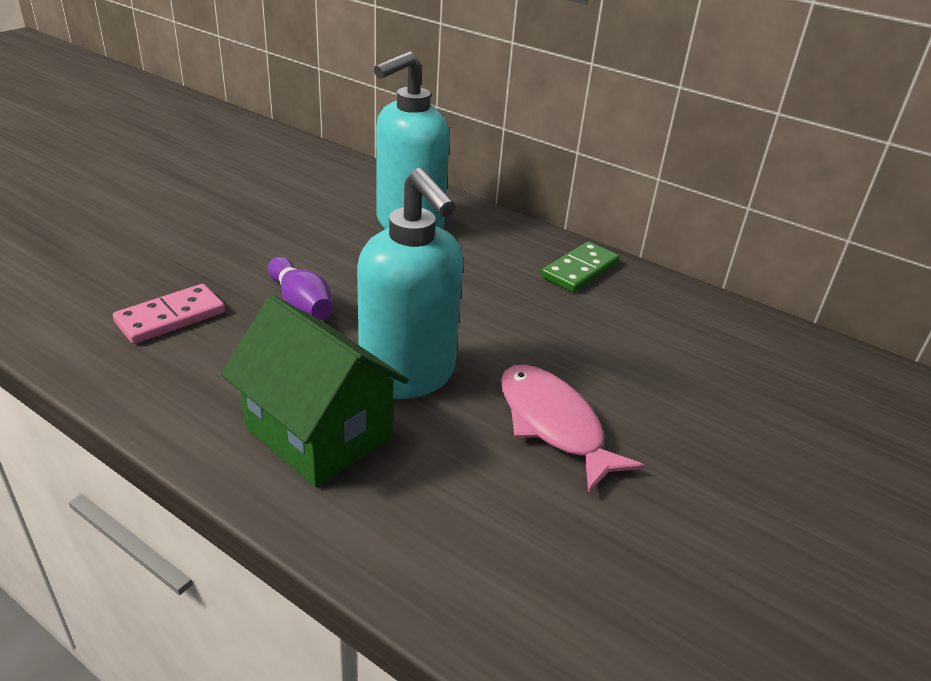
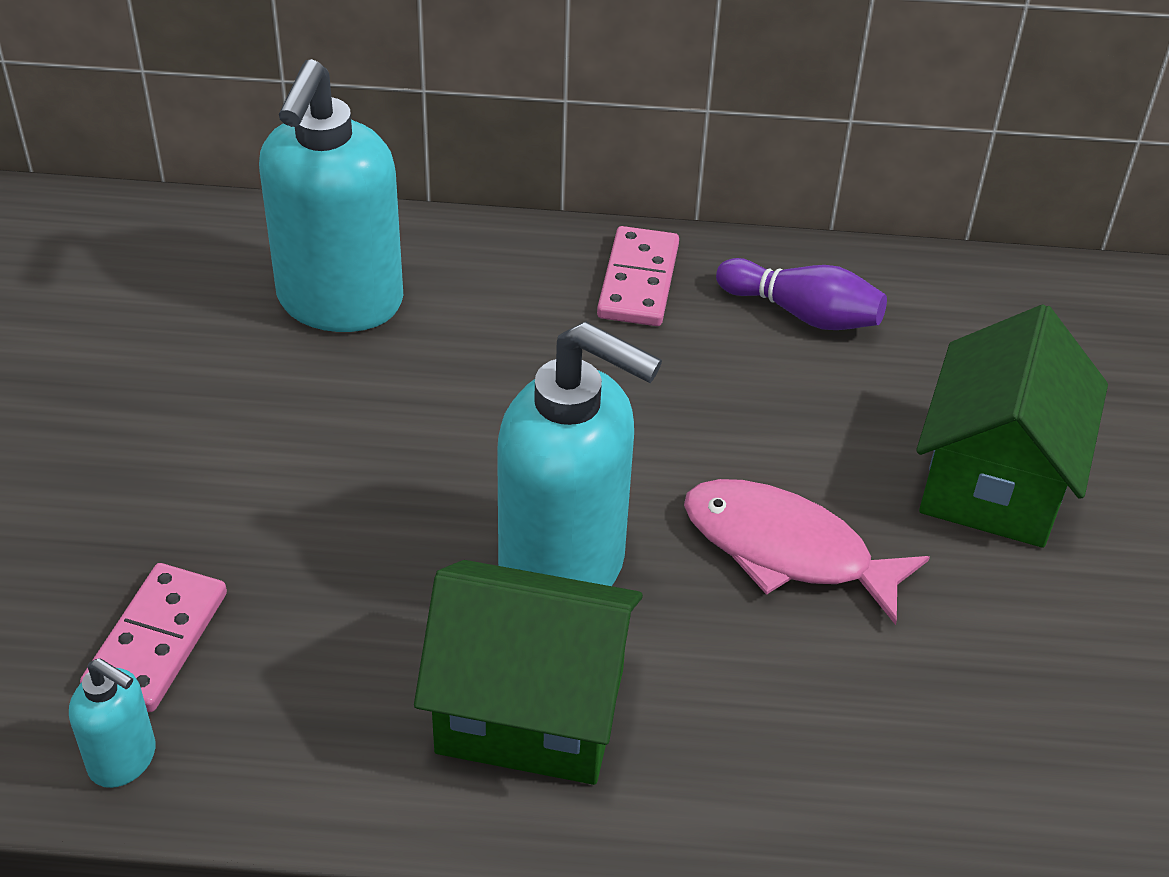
camera: 30 degrees left, 10 degrees up
purple bowling pin [268,257,333,320] -> purple bowling pin moved to [716,258,887,330]
green domino [541,241,620,293] -> pink domino [597,226,679,326]
none -> turquoise soap dispenser [69,658,156,788]
none -> green house [916,304,1108,548]

